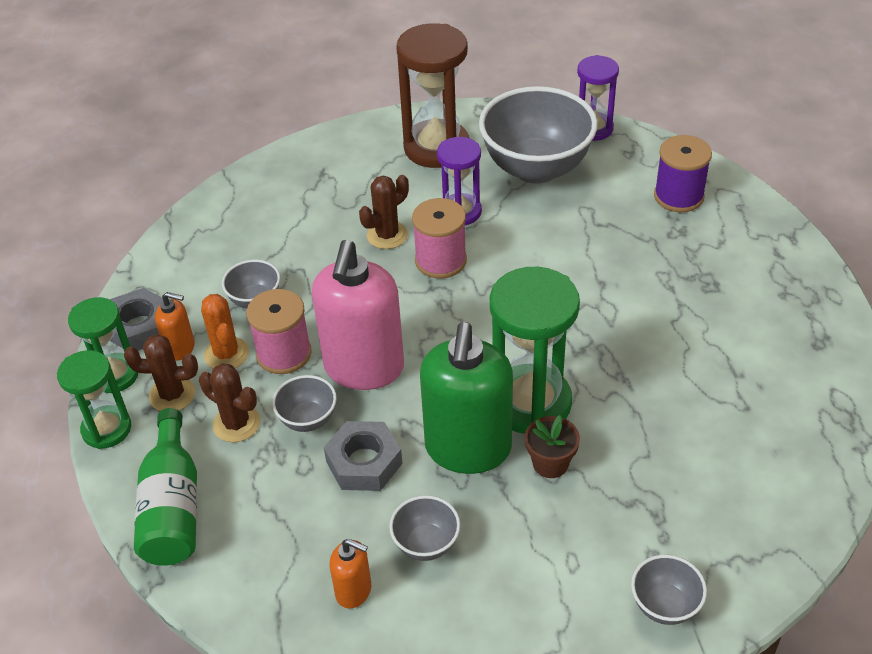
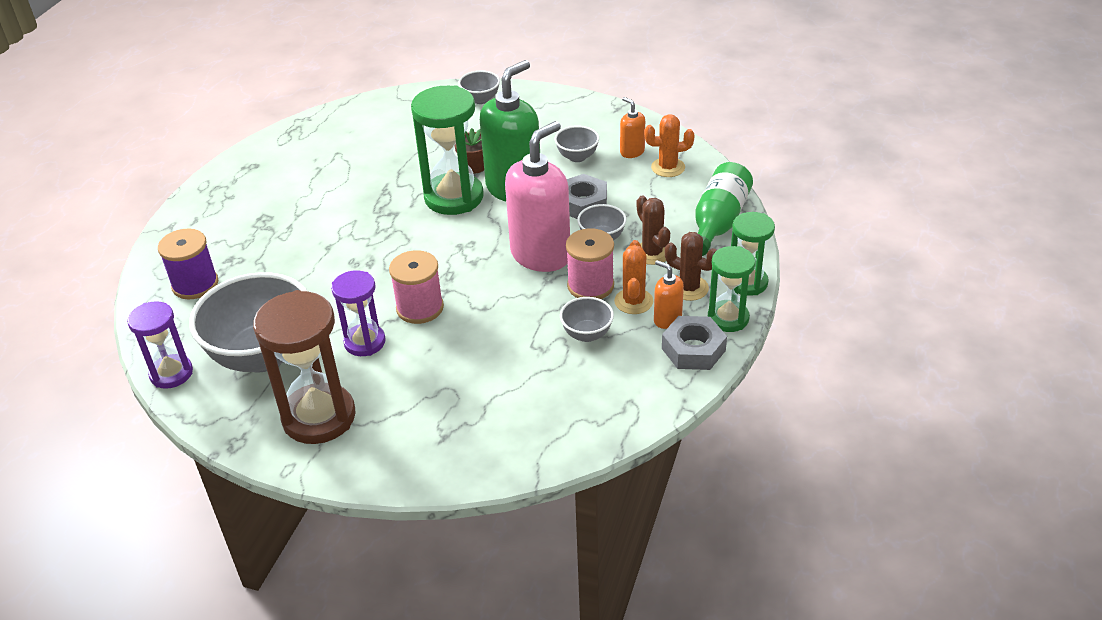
camera: 150 degrees left, 5 degrees down
brown cactus [359,175,409,249] -> none
none -> orange cactus [644,114,694,177]

